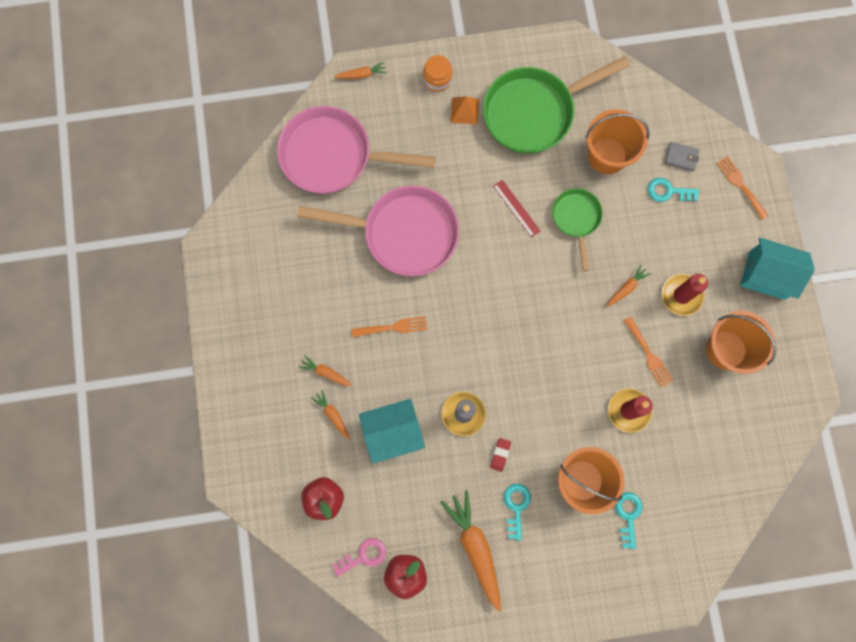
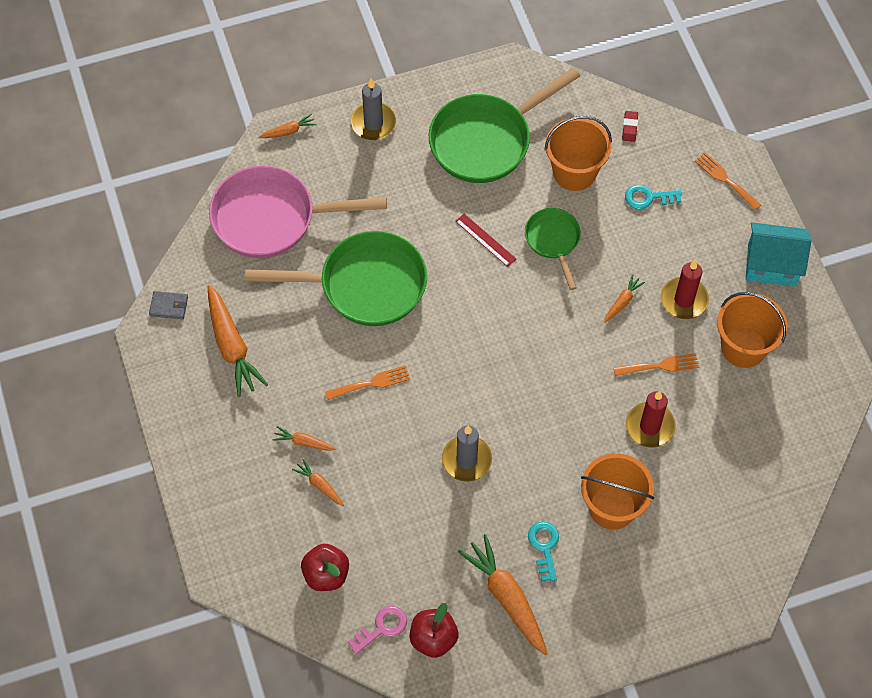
camera: 10 degrees left, 15 degrees down
pink pan [297,186,459,276] -> green pan [245,231,427,326]
turquoise house [359,399,425,463] -> none
orange jar [423,55,453,92] -> grey candle [351,79,396,140]
orange pyramid [451,96,479,124] -> none
red eraser [490,438,511,472] -> red eraser moved to [622,111,638,142]
turquoise key [615,492,643,549] -> none
orange fork [624,317,673,387] -> orange fork turned 60 degrees counterclockwise [614,353,699,376]
grey wallet [665,142,700,171] -> grey wallet moved to [149,291,188,319]
none -> orange carrot [208,285,268,397]

